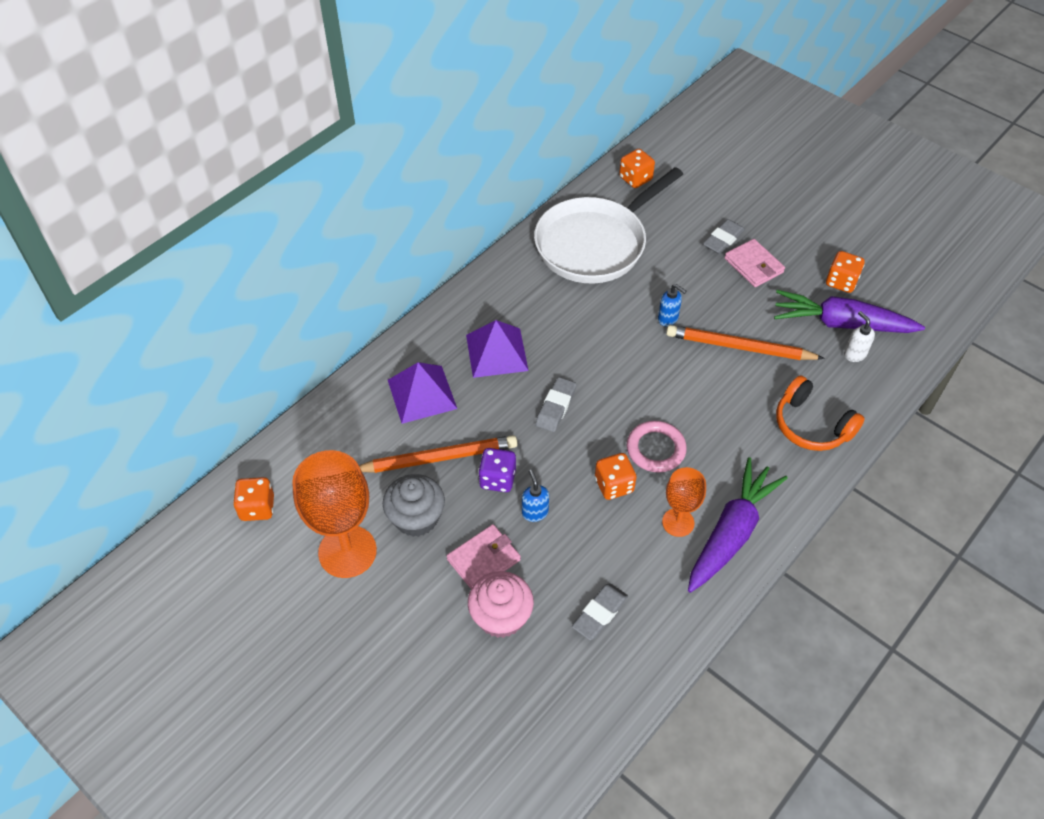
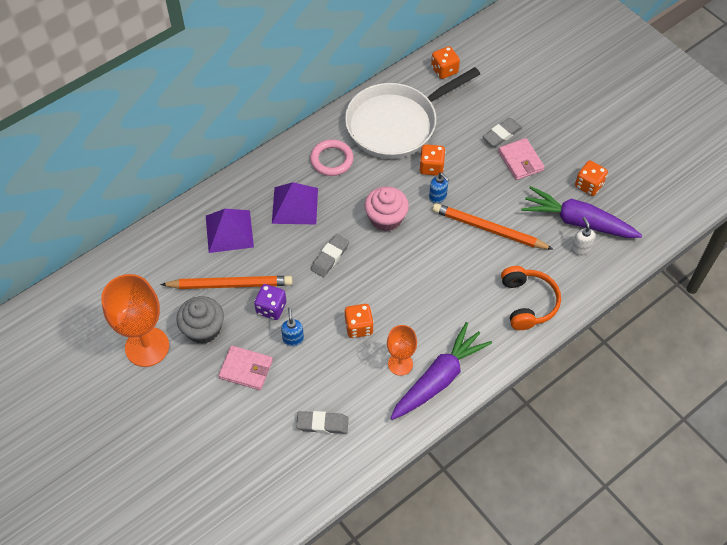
camera: 10 degrees right, 5 degrees up
orange dice [233,477,274,521] -> orange dice moved to [419,144,446,176]
pink wallet [447,524,521,589] -> pink wallet turned 45 degrees clockwise [218,345,273,390]
pink cupcake [468,571,534,638] -> pink cupcake moved to [364,186,409,232]
grey eraser [572,583,628,640] -> grey eraser turned 45 degrees clockwise [296,411,349,434]
pink ring [627,421,687,472] -> pink ring moved to [310,140,354,176]
orange headphones [776,375,865,451] -> orange headphones turned 150 degrees counterclockwise [501,266,561,330]

